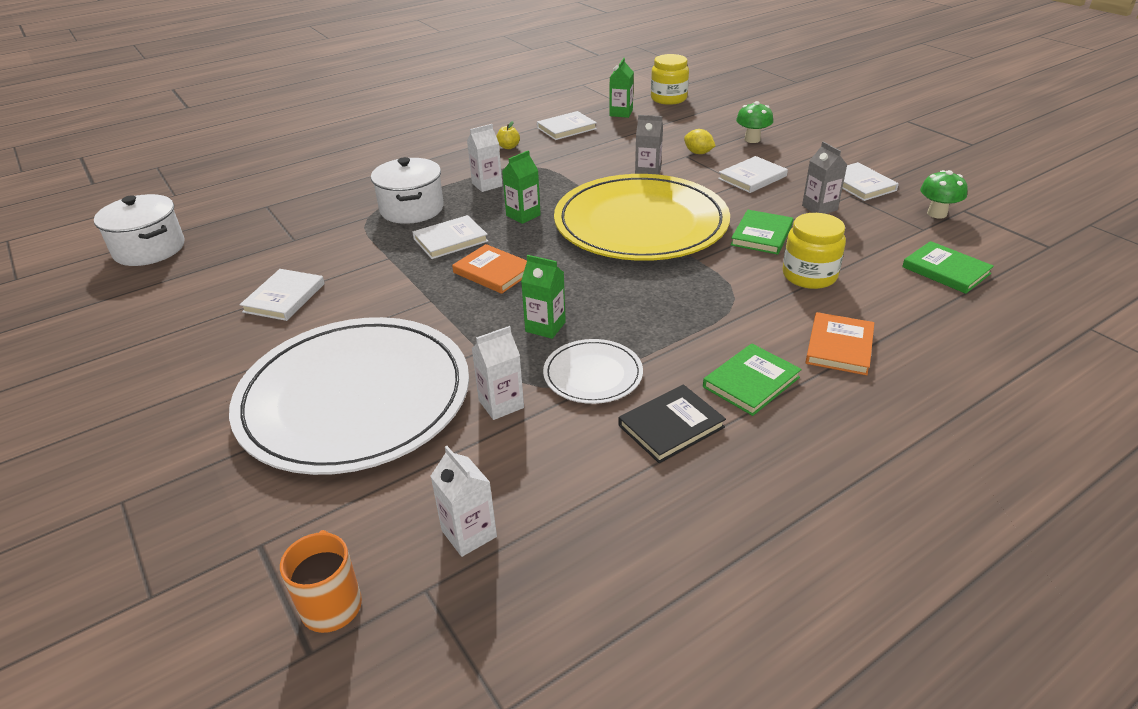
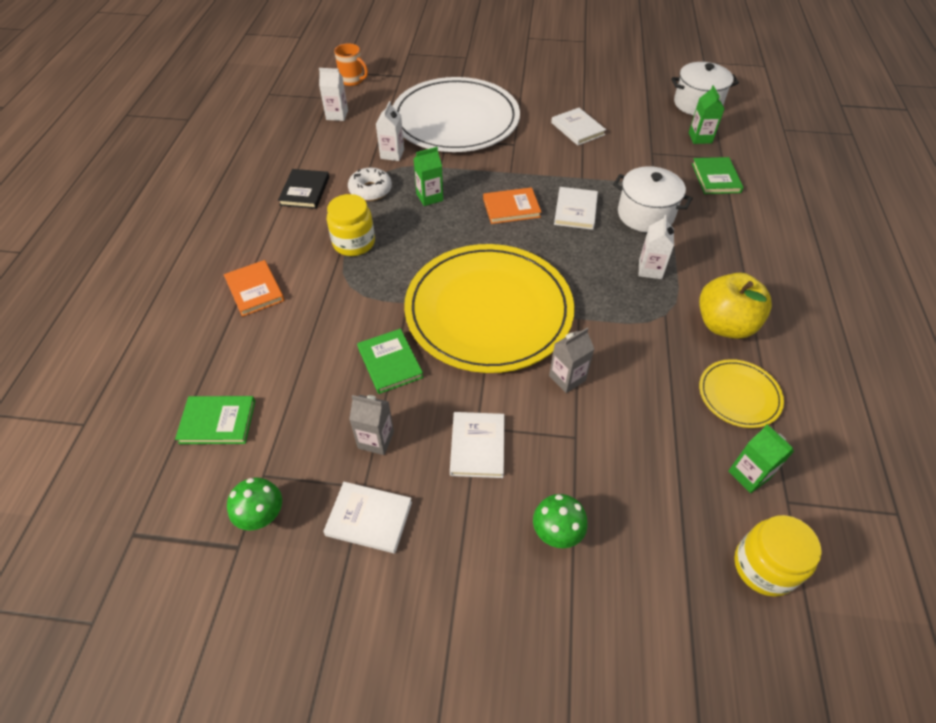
camera: 130 degrees right, 15 degrees up
yellow apple [496,121,520,149] -> yellow apple [699,273,772,339], size x2.39
green carton [502,150,541,224] -> green carton moved to [689,85,725,144]
white book [537,111,597,140] -> yellow plate [699,359,784,428]
white plate [543,339,643,404] -> white donut [348,167,392,201]
yellow lemon [684,129,715,154] -> none
green book [703,343,802,416] -> green book moved to [692,157,744,194]
yellow jar [782,213,846,289] -> yellow jar moved to [327,194,375,256]

